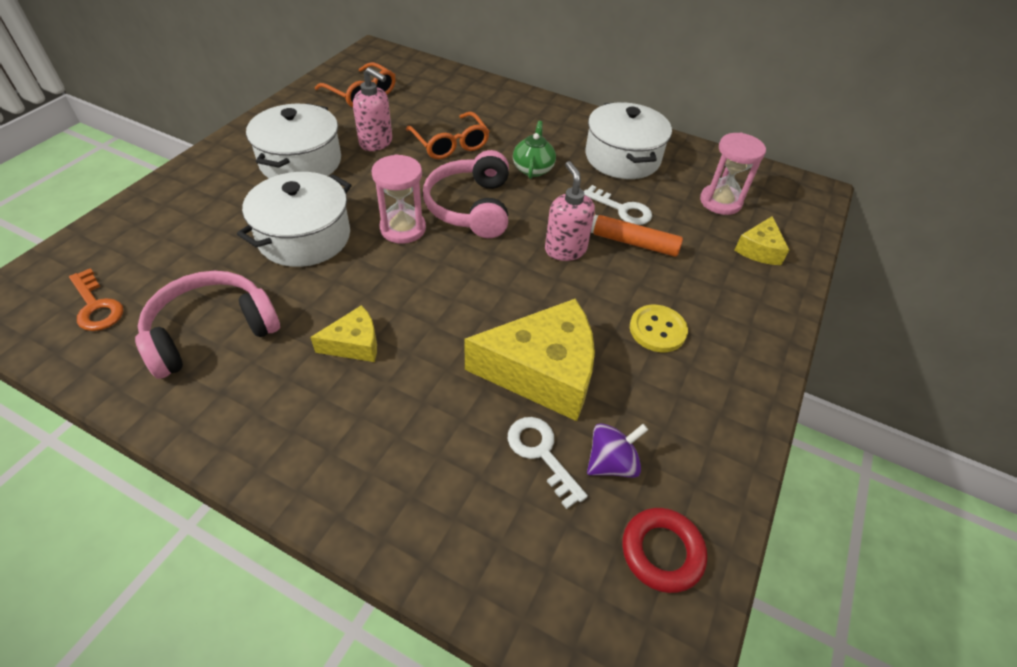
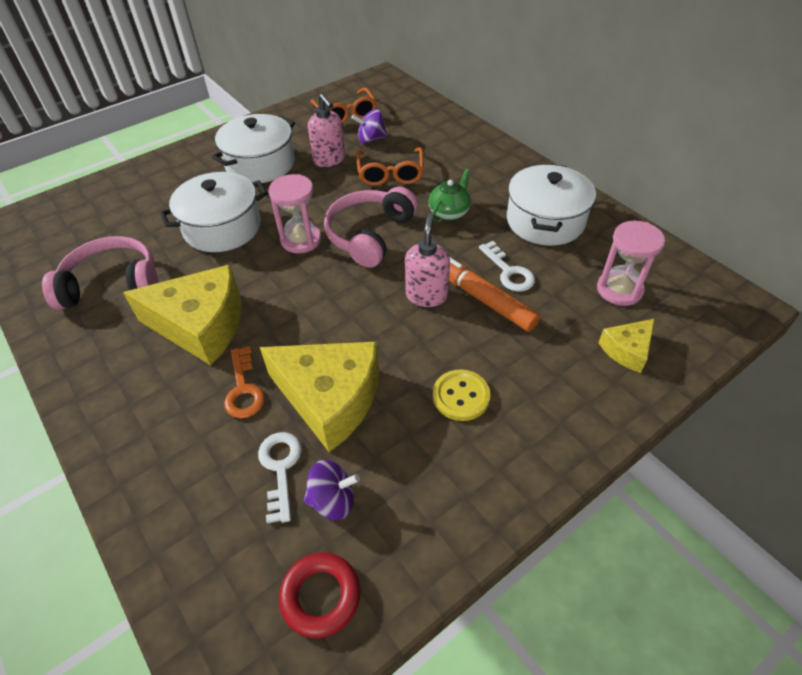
camera: 30 degrees right, 0 degrees up
orange key [69,268,123,331] -> orange key moved to [224,346,265,419]
yellow cheese [310,305,377,362] -> yellow cheese [123,265,242,366], size x1.99
none -> purple spinning top [351,109,388,143]

